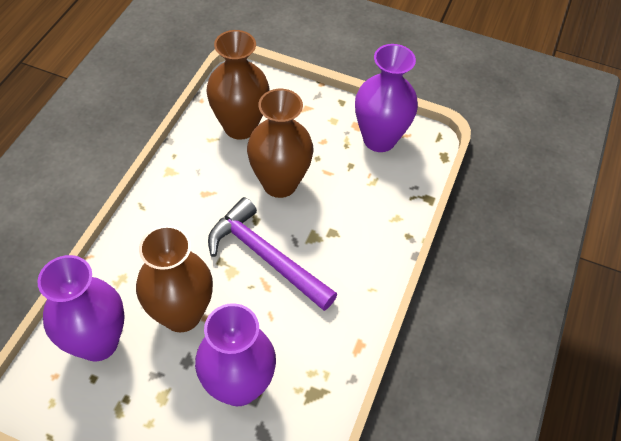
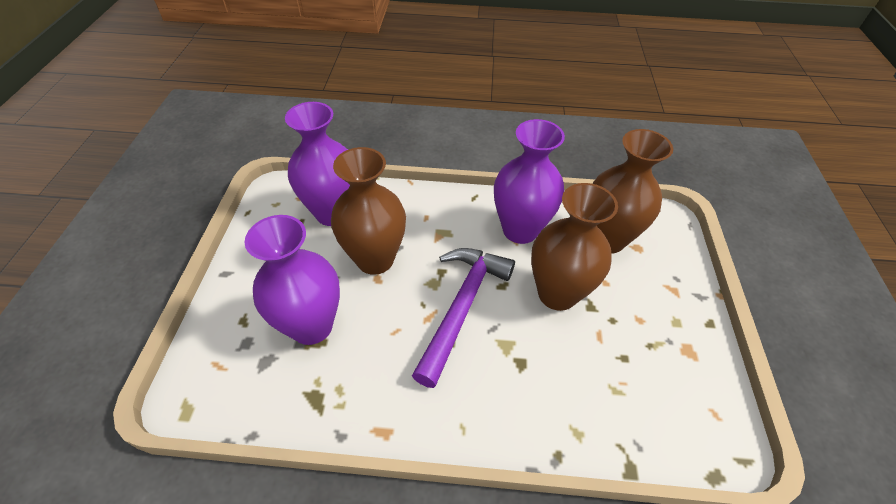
camera: 75 degrees right, 5 degrees down
purple vase [355,44,418,152] -> purple vase moved to [494,119,565,244]

